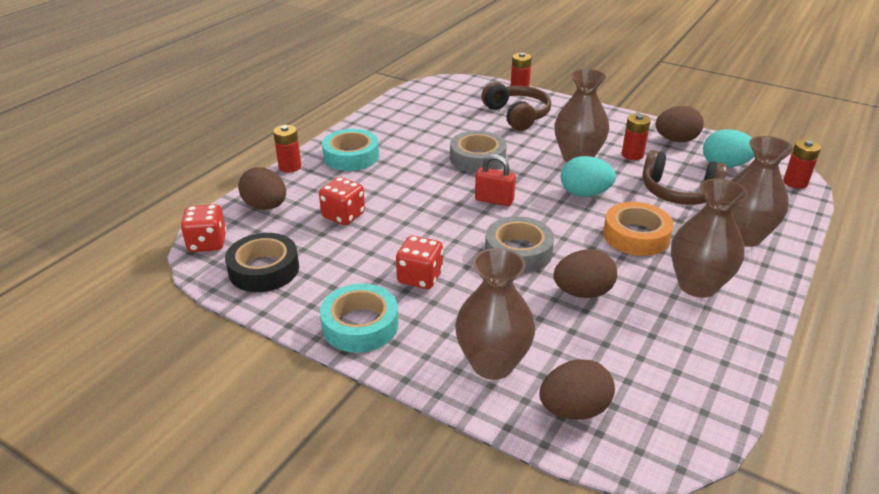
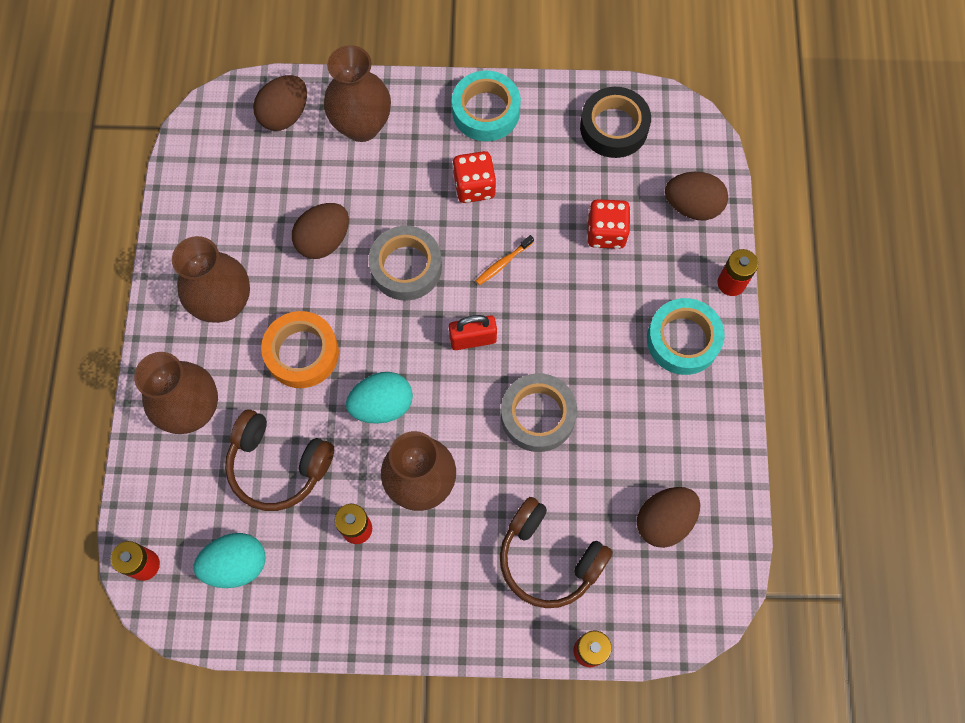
camera: 150 degrees right, 35 degrees up
red dice [180,204,227,252] -> none
brown headphones [642,150,727,205] -> brown headphones turned 150 degrees counterclockwise [225,409,334,511]
brown egg [656,106,704,142] -> brown egg moved to [637,487,700,548]
none -> orange toothbrush [476,235,534,285]

